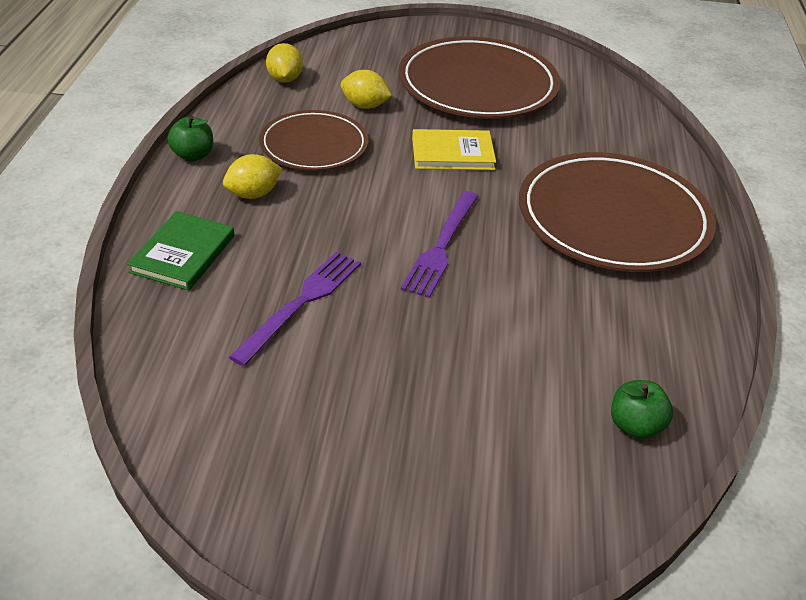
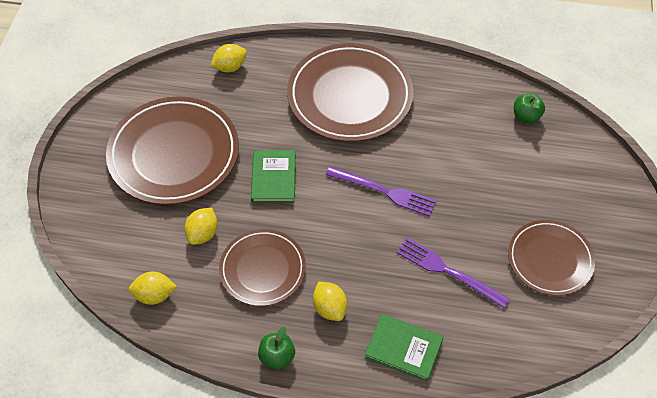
camera: 85 degrees left, 15 degrees up
yellow book [412,129,496,170] -> green book [251,150,296,203]
none -> yellow lemon [211,44,247,72]
none -> brown plate [508,220,595,296]

